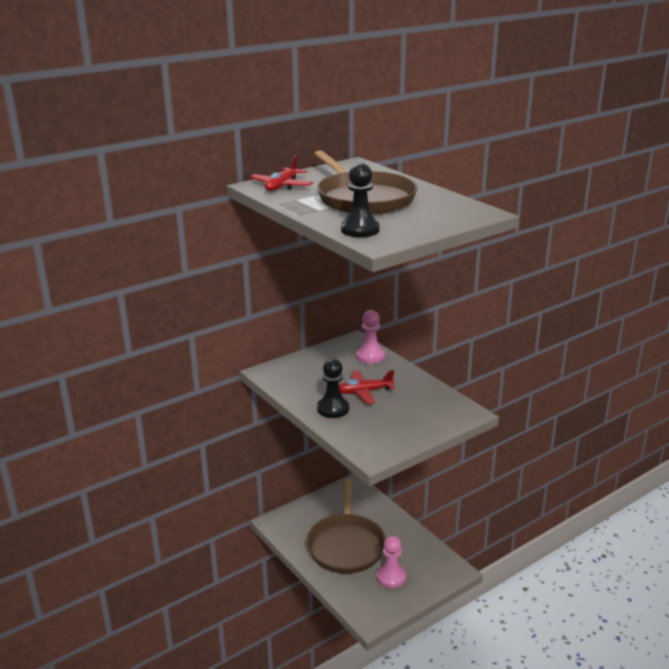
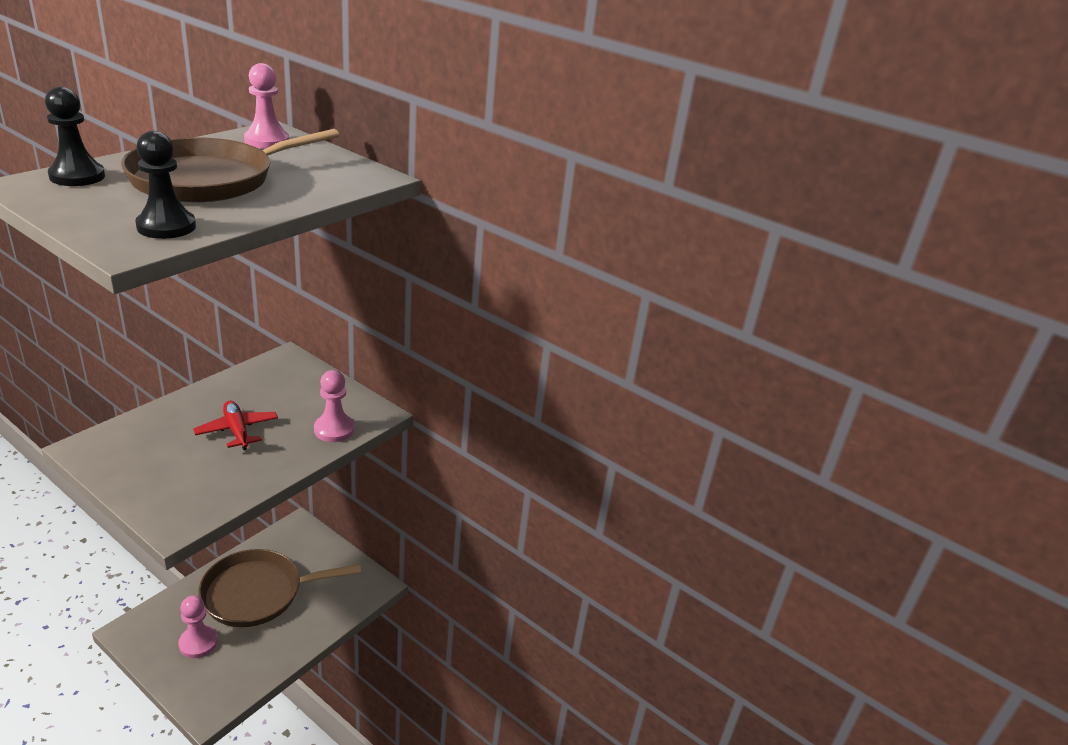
camera: 70 degrees right, 5 degrees up
red plane [250,155,313,191] -> pink pawn [244,63,289,149]
black pawn [317,359,349,418] -> black pawn moved to [135,131,196,239]

